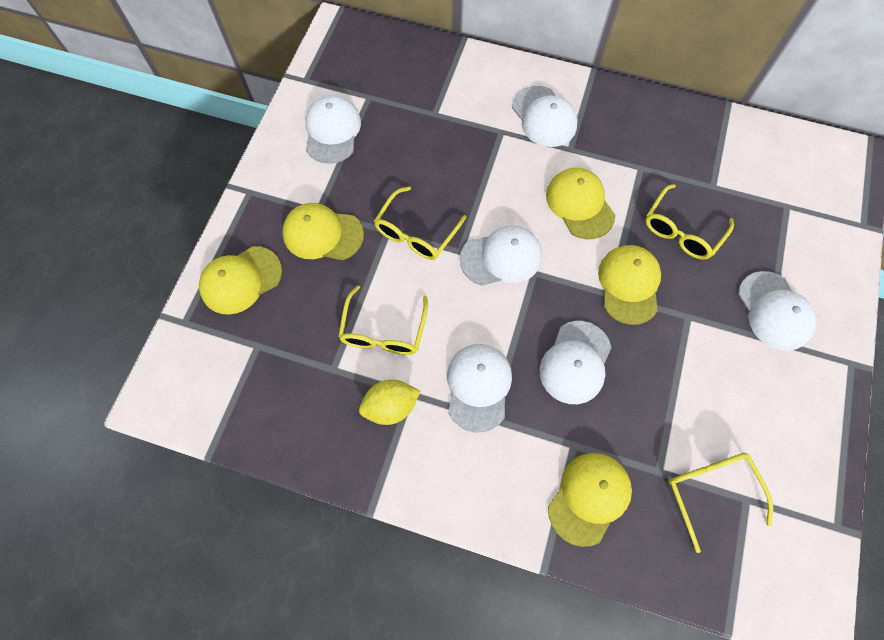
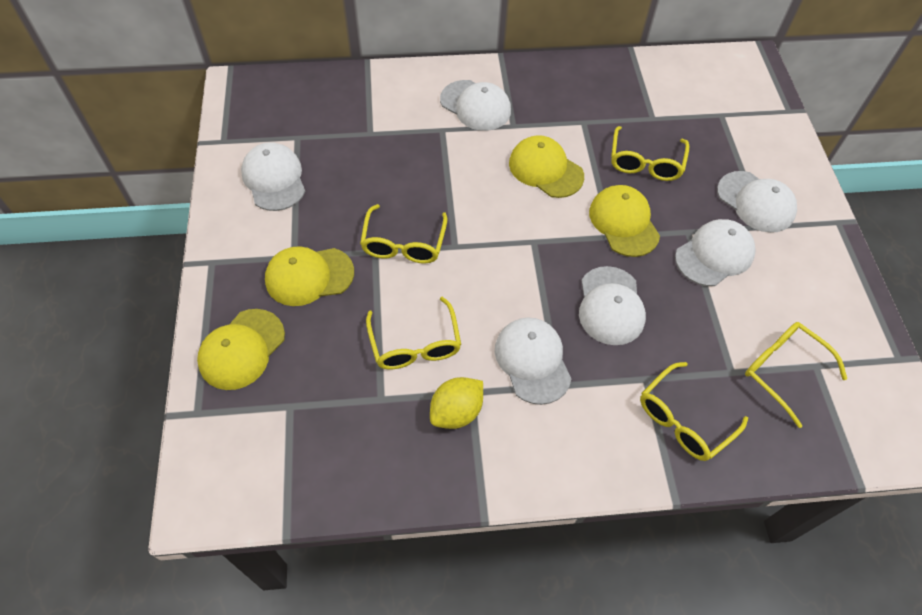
camera: 25 degrees left, 10 degrees down
white cap [460,225,542,286] -> white cap moved to [675,219,756,286]
yellow cap [548,453,632,547] -> yellow glasses [640,362,748,461]

